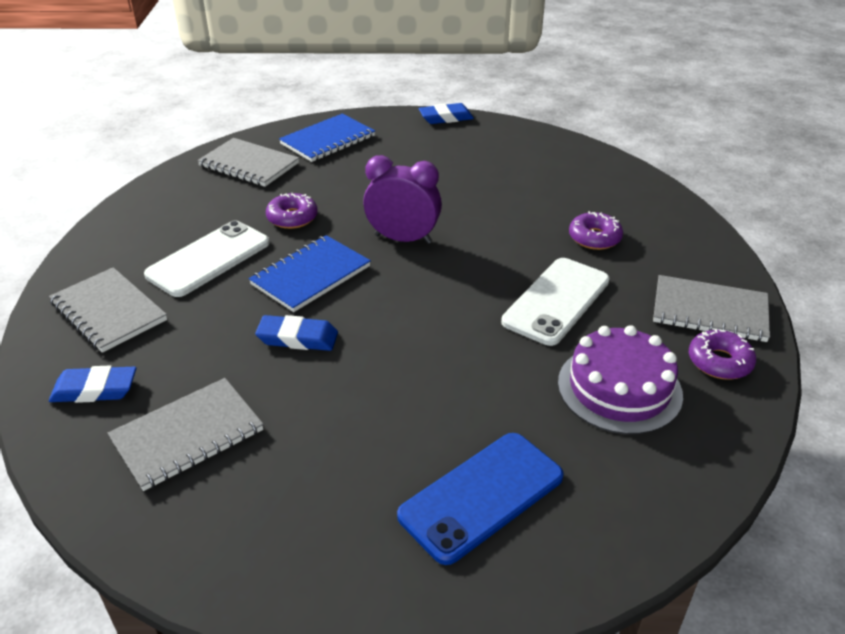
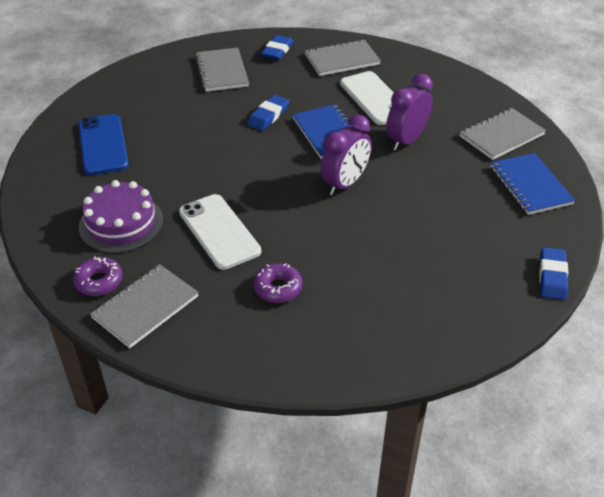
camera: 115 degrees right, 5 degrees up
purple donut [266,193,318,229] -> purple clock [386,74,433,151]

